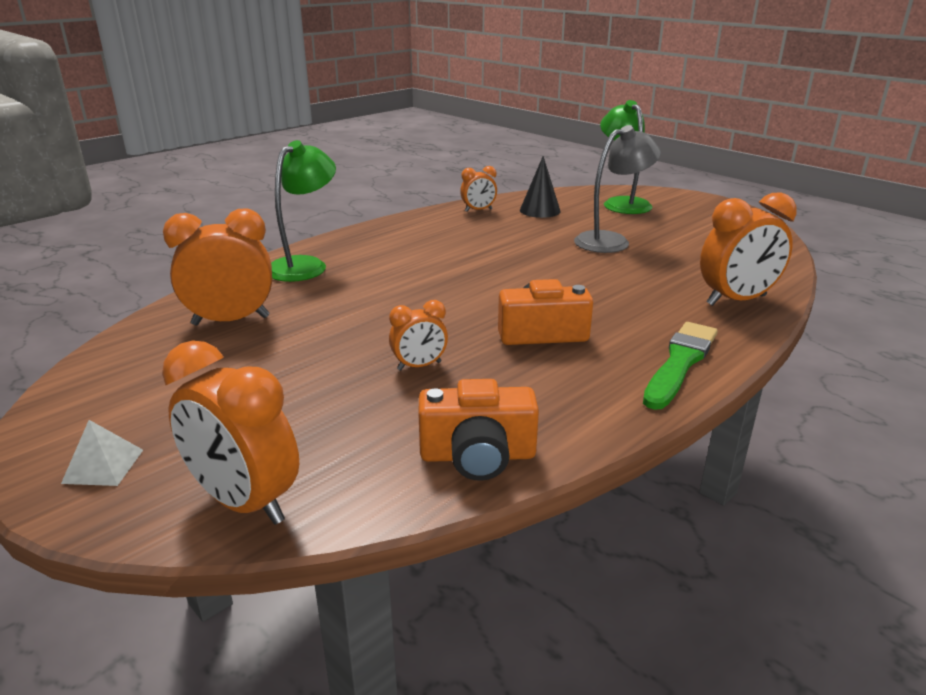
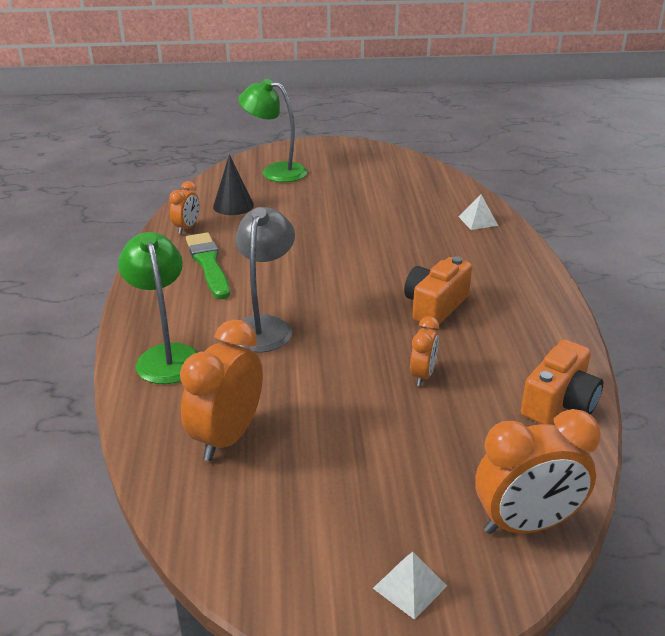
camera: 50 degrees left, 5 degrees up
grey lamp [574,125,661,253] -> grey lamp moved to [234,207,295,353]
green brush [643,322,718,410] -> green brush moved to [186,232,230,299]
orange clock [700,192,797,306] -> white pyramid [459,194,498,230]

